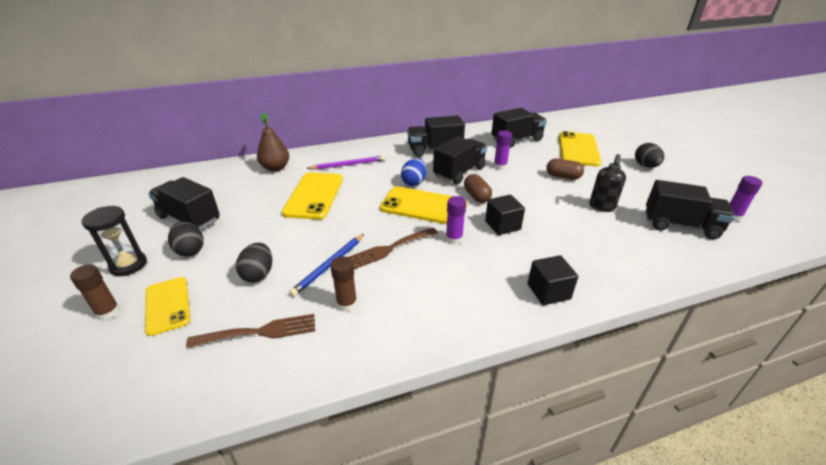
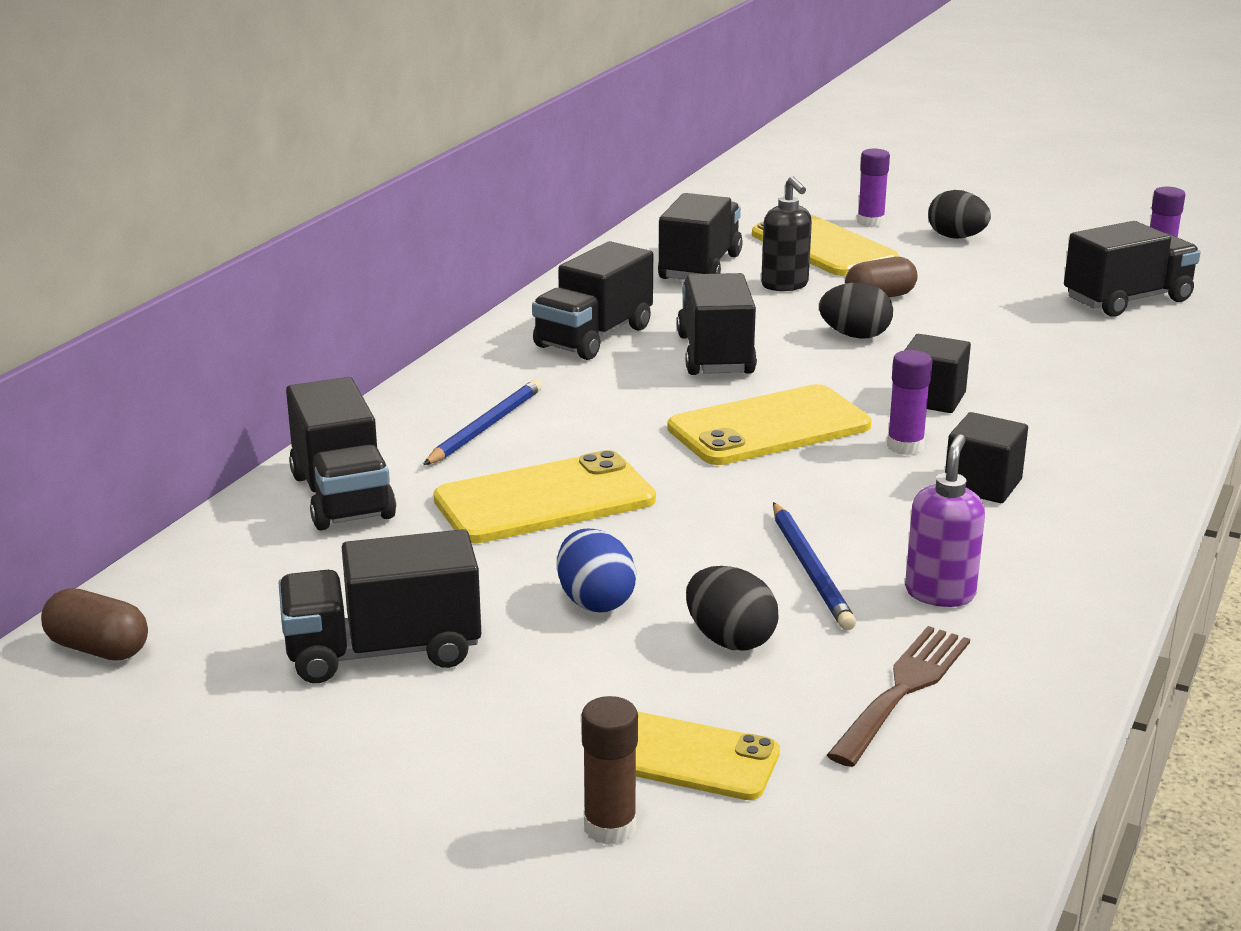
camera: 45 degrees left, 10 degrees down
black hourglass [82,206,147,276] -> none
black egg [168,221,204,257] -> black egg moved to [819,283,893,339]
brown pear [257,113,289,172] -> black truck [286,377,396,530]
yellow phone [282,172,343,219] -> yellow phone turned 75 degrees counterclockwise [433,450,656,543]
purple pencil [306,156,385,170] -> blue pencil [423,379,542,465]
brown glue stick [330,256,357,312] -> purple soap dispenser [905,434,985,607]
brown fork [349,228,438,269] -> none
blue egg [401,158,427,186] -> blue egg moved to [557,529,636,613]
brown capsule [464,174,492,203] -> brown capsule moved to [41,588,148,661]
purple glue stick [494,131,512,170] -> purple glue stick moved to [857,149,890,227]
black cube [528,255,578,305] -> black cube moved to [945,412,1028,503]
black soap dispenser [589,154,626,212] -> black soap dispenser moved to [761,176,812,291]

